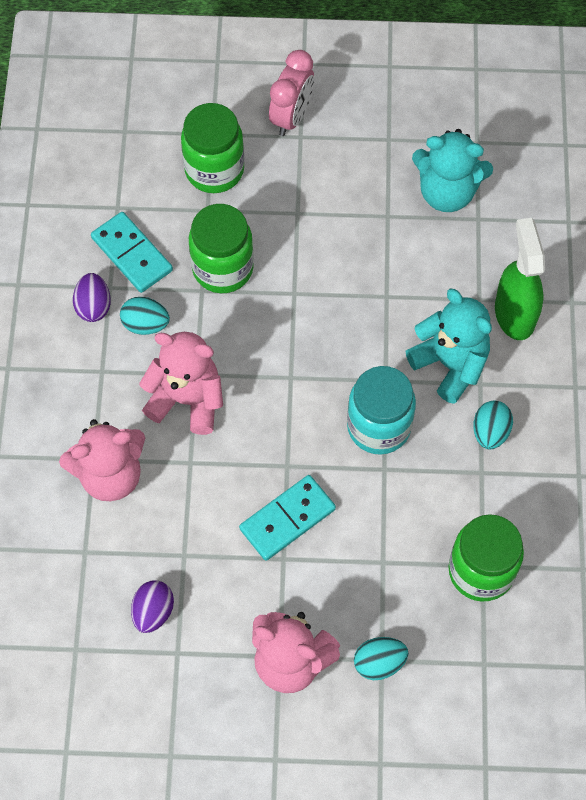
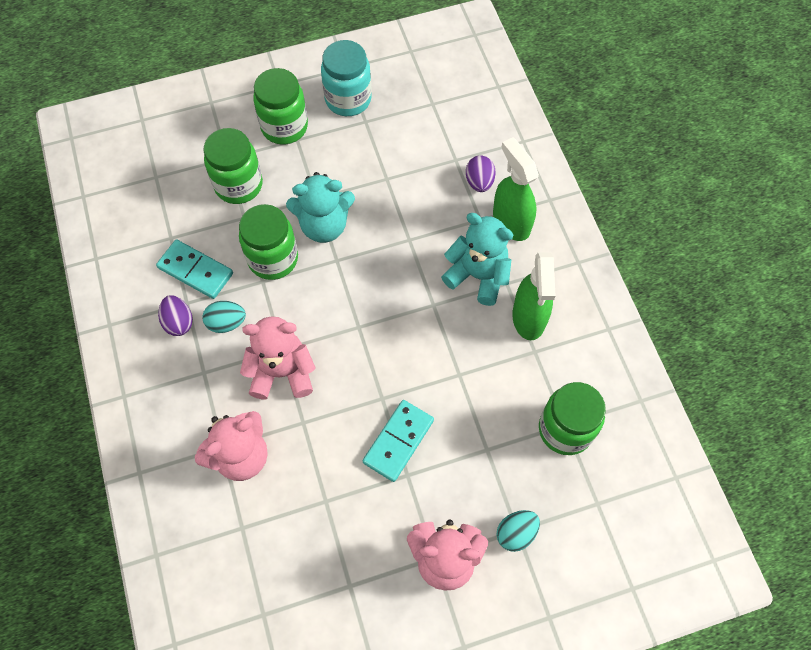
camera: 20 degrees left, 0 degrees up
purple egg [131,580,174,633] -> purple egg moved to [466,155,496,192]
pink clock [269,50,314,136] -> green jar [253,68,308,144]
turquoise jar [347,366,416,455] -> turquoise jar moved to [321,40,372,116]
turquoise teddy bear [412,129,493,212] -> turquoise teddy bear moved to [286,172,355,243]
turquoise egg [473,401,513,449] -> green spray bottle [512,252,556,340]

